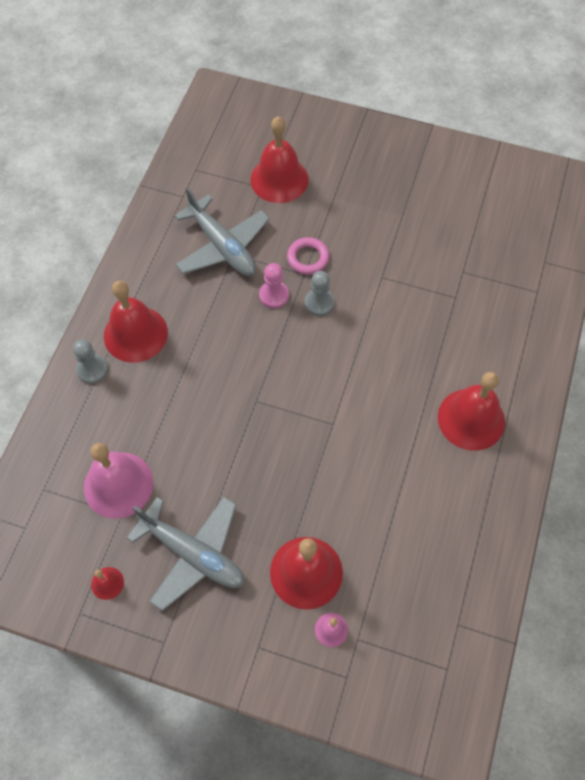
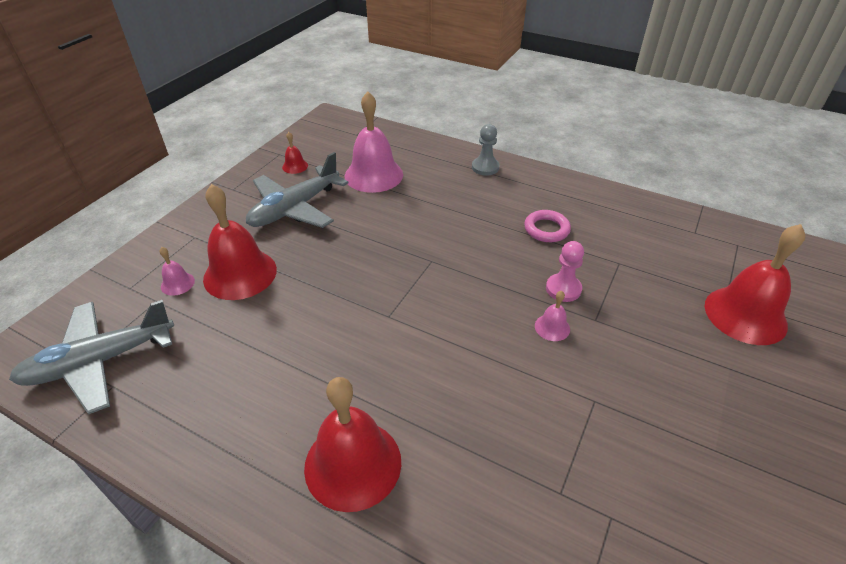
camera: 100 degrees right, 20 degrees down
red bell [104,281,168,363] -> none
grey plane [174,187,270,276] -> grey plane moved to [9,300,174,415]
pink ring [287,237,329,275] -> pink ring moved to [524,210,571,242]
grey pawn [305,271,334,316] -> pink bell [535,291,570,341]

